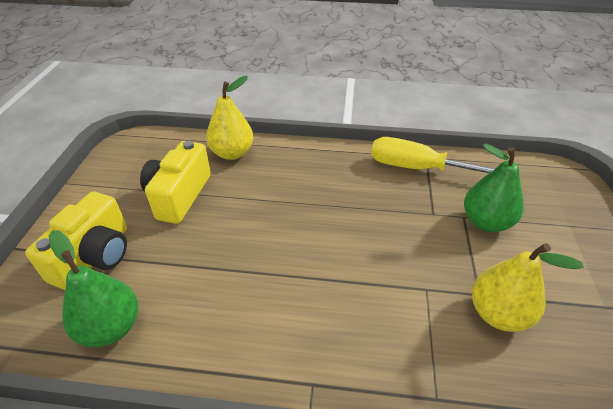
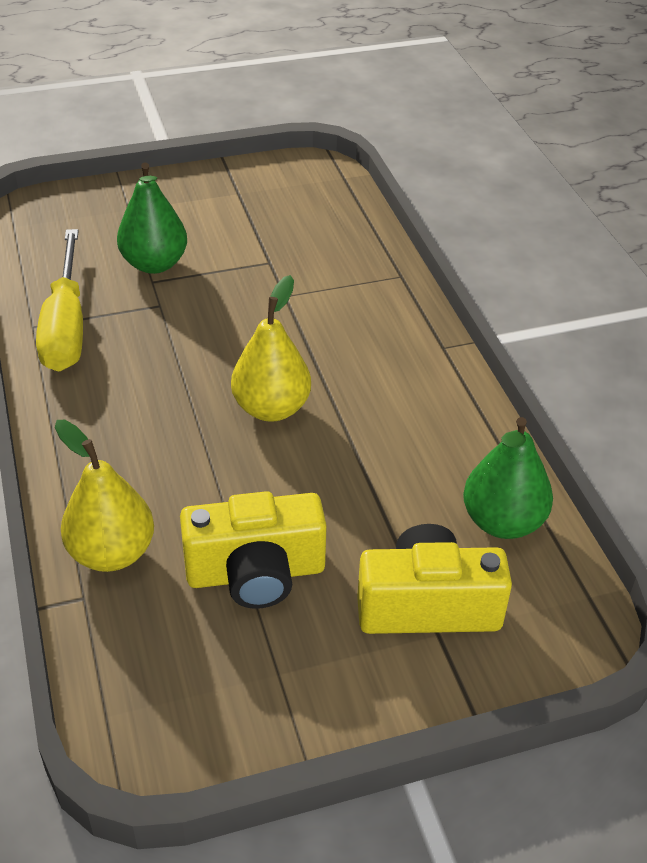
camera: 115 degrees left, 0 degrees up
yellow pear [472,243,584,332] -> yellow pear moved to [231,275,311,422]

